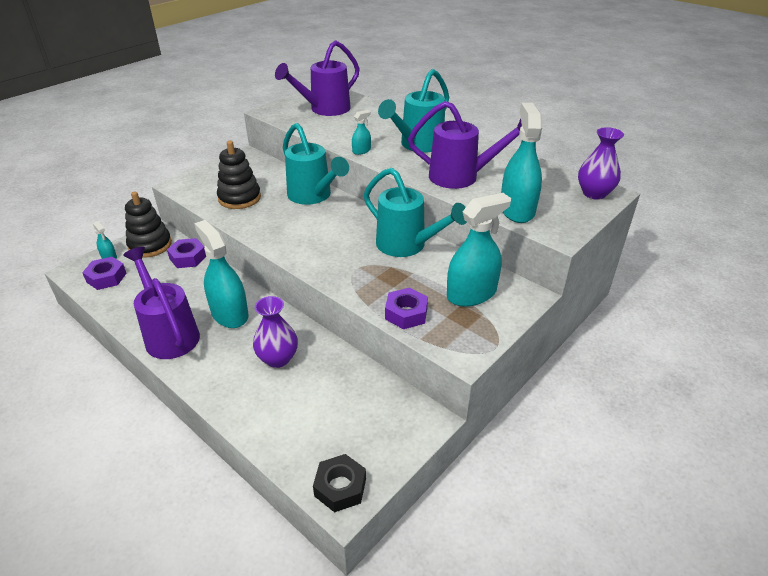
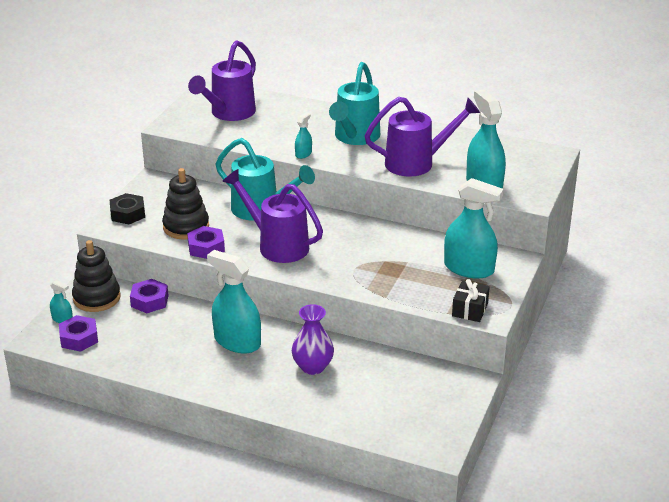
camera: 20 degrees left, 5 degrees down
purple watering can [123,247,200,359] -> purple watering can moved to [222,169,323,263]
black nut [313,454,366,513] -> black nut moved to [110,193,145,224]
turquoise watering can [364,168,467,257] -> none
purple nut [385,287,428,329] -> purple nut moved to [187,226,225,259]
turquoise spray bottle [447,193,511,307] -> turquoise spray bottle turned 75 degrees clockwise [444,178,504,279]
purple vase [578,127,624,200] -> none
none -> black gift [452,279,490,322]

